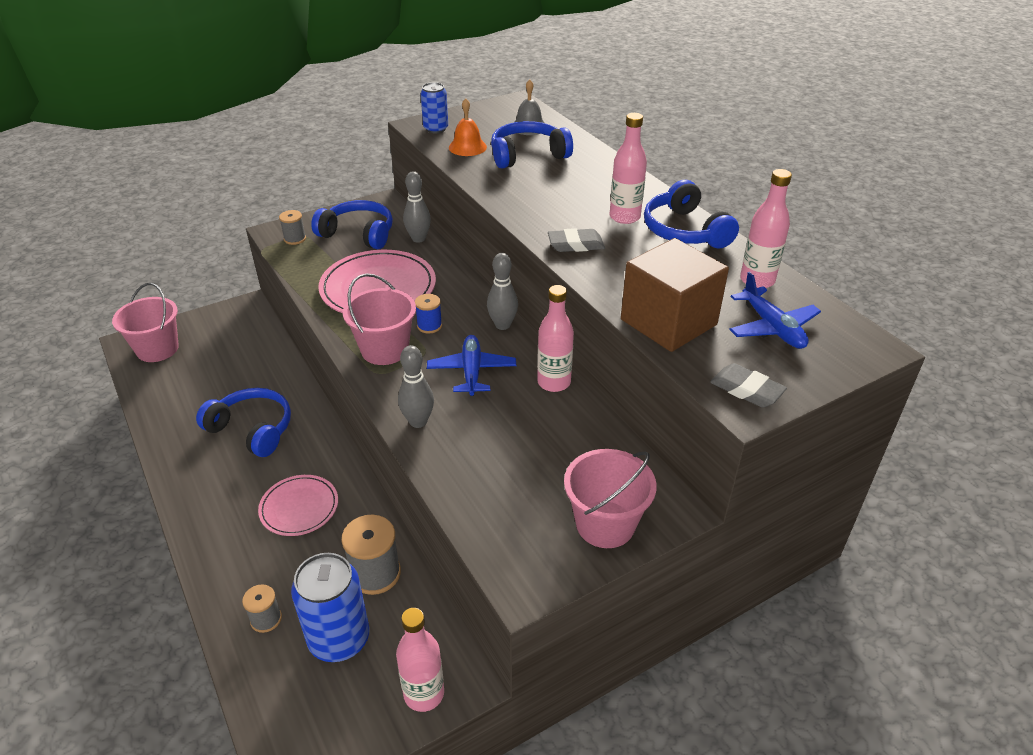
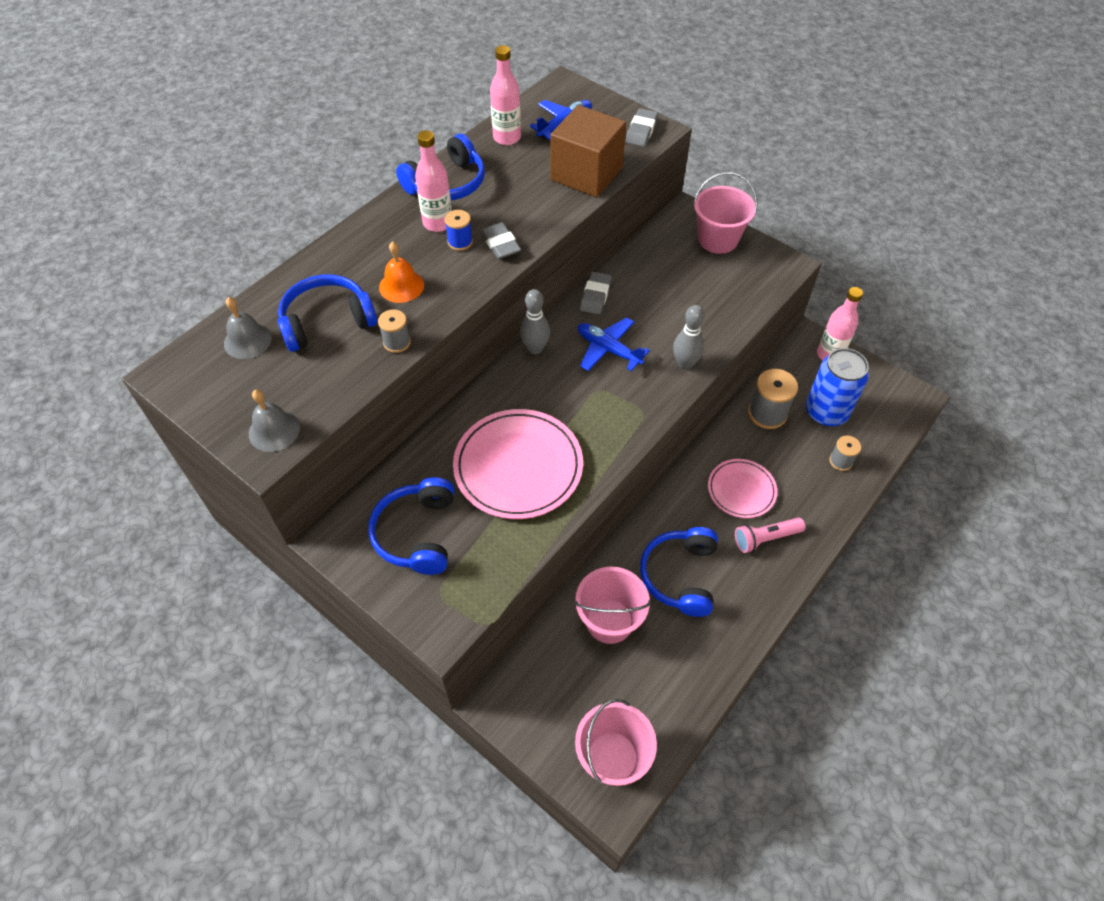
camera: 110 degrees left, 15 degrees up
grey spool [279,210,306,245] -> grey spool moved to [378,309,411,353]
pink bucket [343,273,416,365] -> pink bucket moved to [574,567,651,644]
grey bowling pin [403,171,431,243] -> none
blue spool [415,294,442,333] -> blue spool moved to [445,210,473,251]
blue can [421,82,448,133] -> grey bell [249,389,300,452]
blue plane [427,335,516,396] -> blue plane turned 60 degrees clockwise [578,317,650,371]
orange bell [449,98,487,156] -> orange bell moved to [379,241,424,303]
blue headphones [491,121,573,169] -> blue headphones turned 105 degrees clockwise [278,274,377,352]
pink bottle [537,285,574,392] -> grey eraser [580,272,612,314]
none -> pink flashlight [735,518,806,553]

